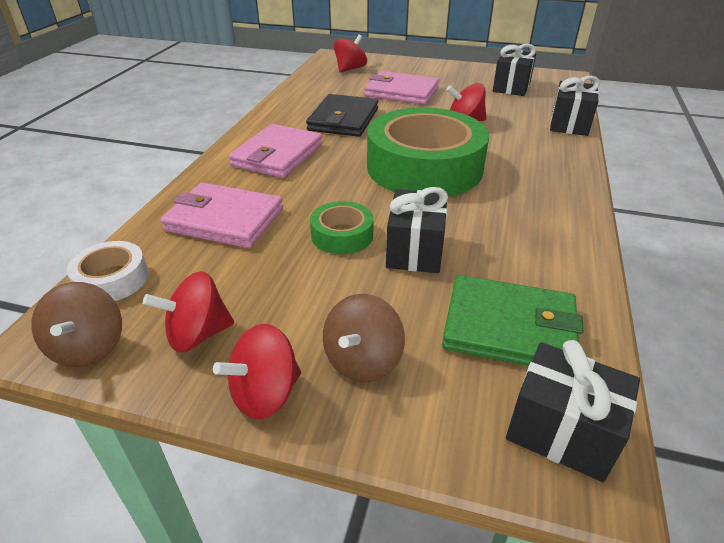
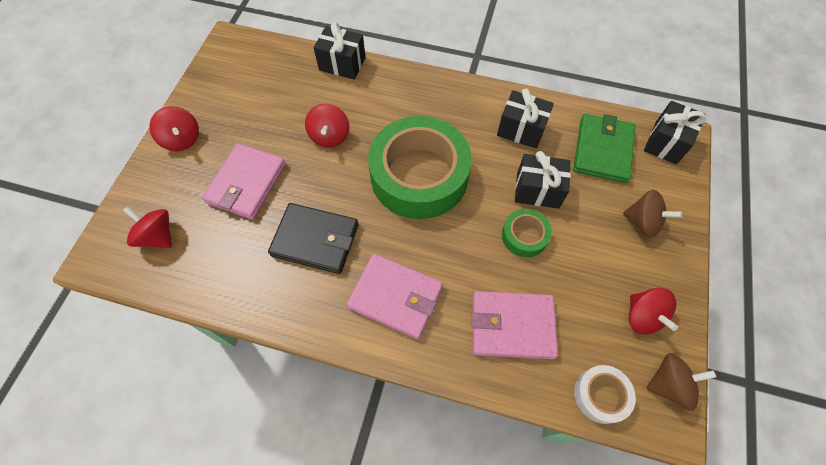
camera: 90 degrees left, 25 degrees up
pink wallet [161,182,283,248] -> pink wallet turned 75 degrees clockwise [472,291,558,360]
red spinning top [213,324,301,419] -> red spinning top moved to [149,106,199,151]
black gift [493,44,536,96] -> black gift moved to [497,88,554,149]

